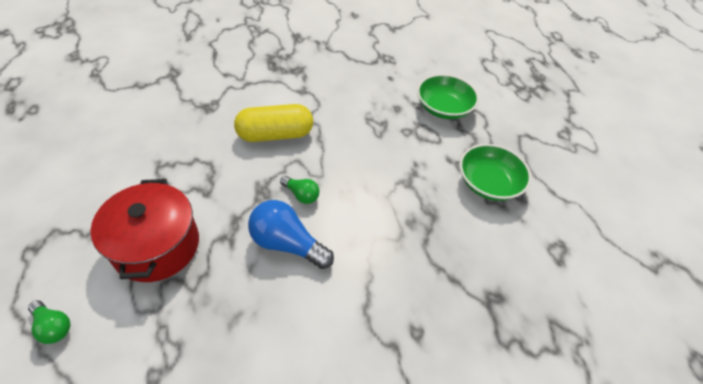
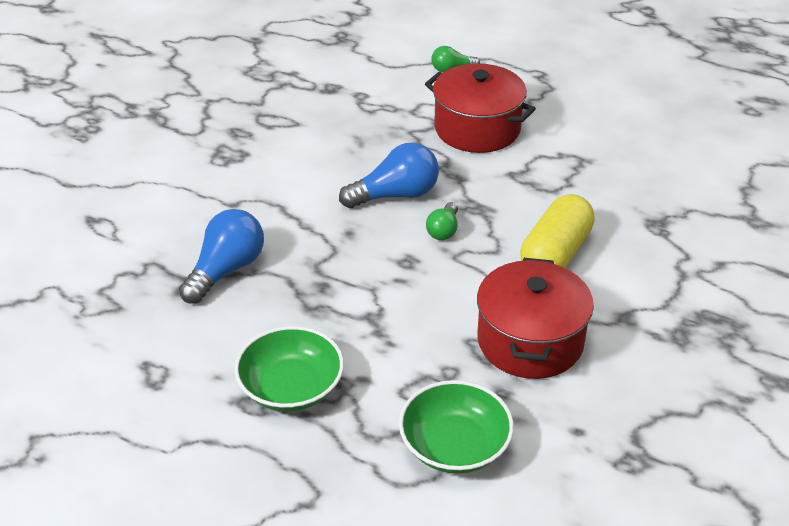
camera: 135 degrees right, 10 degrees down
green light bulb [280,176,319,204] -> green light bulb turned 60 degrees counterclockwise [426,202,458,240]
none -> blue light bulb [179,209,264,304]
none -> red pot [477,258,594,379]

